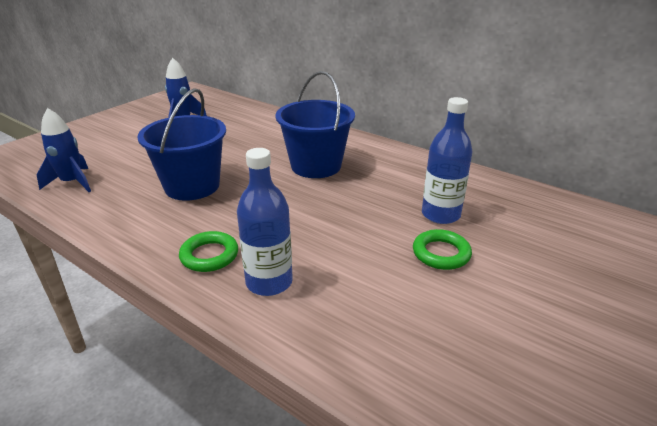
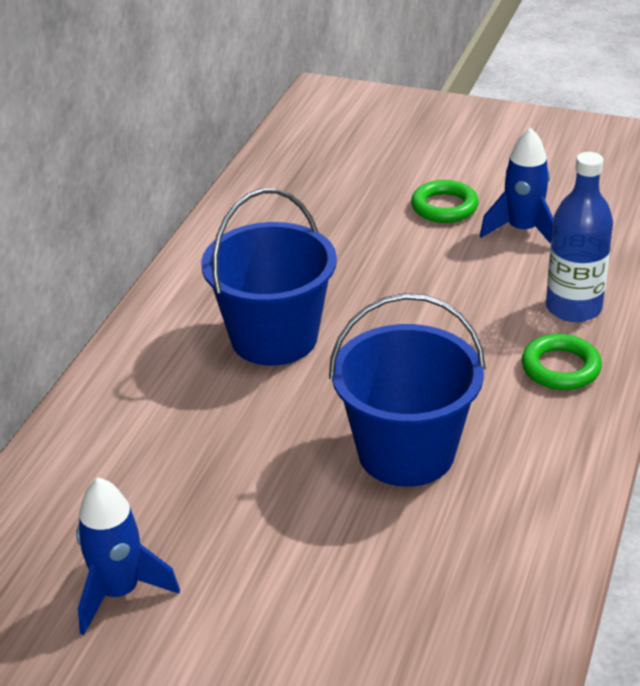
camera: 105 degrees left, 5 degrees up
blue rocket [37,108,91,192] -> blue rocket moved to [480,127,554,244]
blue bottle [422,97,472,224] -> none

